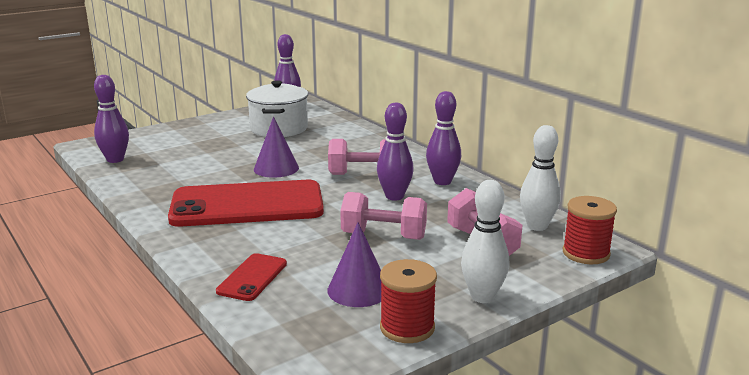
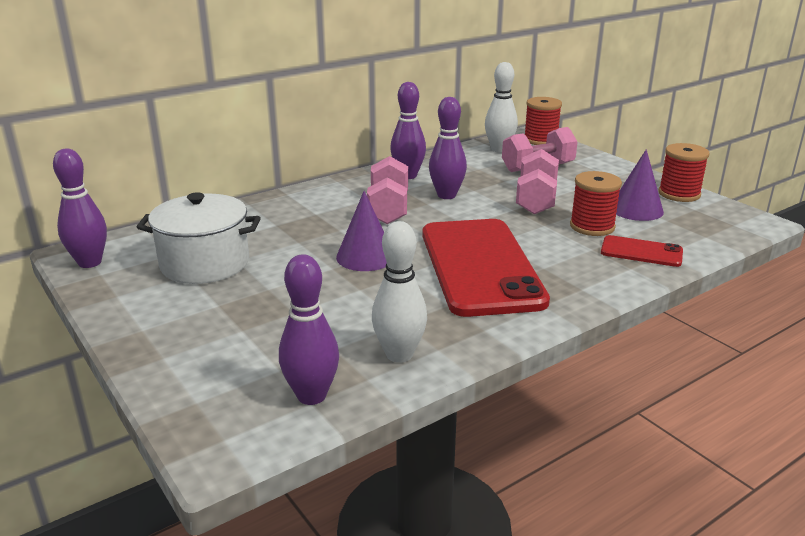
camera: 90 degrees left, 5 degrees up
white bowling pin [461,180,509,303] -> white bowling pin moved to [372,221,427,363]
none -> red spool [570,171,622,236]

